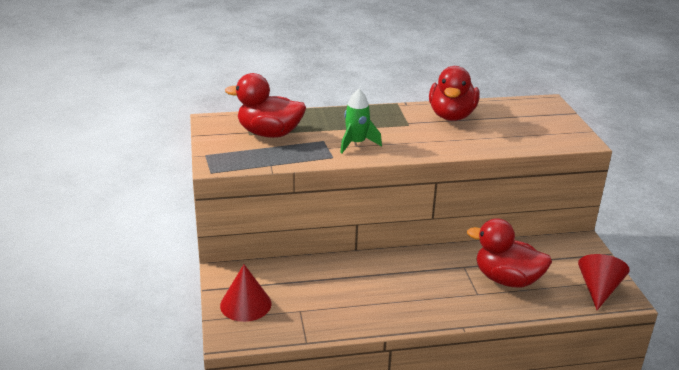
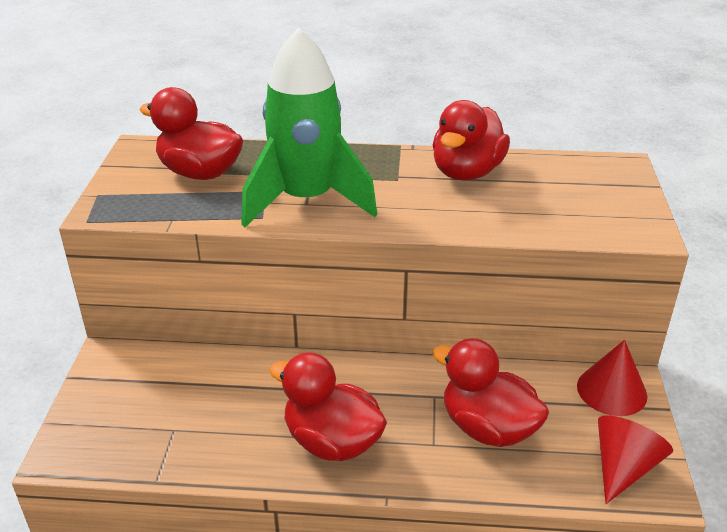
camera: 15 degrees right, 5 degrees up
red cone [220,264,272,322] -> red cone moved to [577,340,647,416]
green rocket [340,89,382,154] -> green rocket [241,28,377,227], size x2.06
none -> red duck [269,352,387,461]

